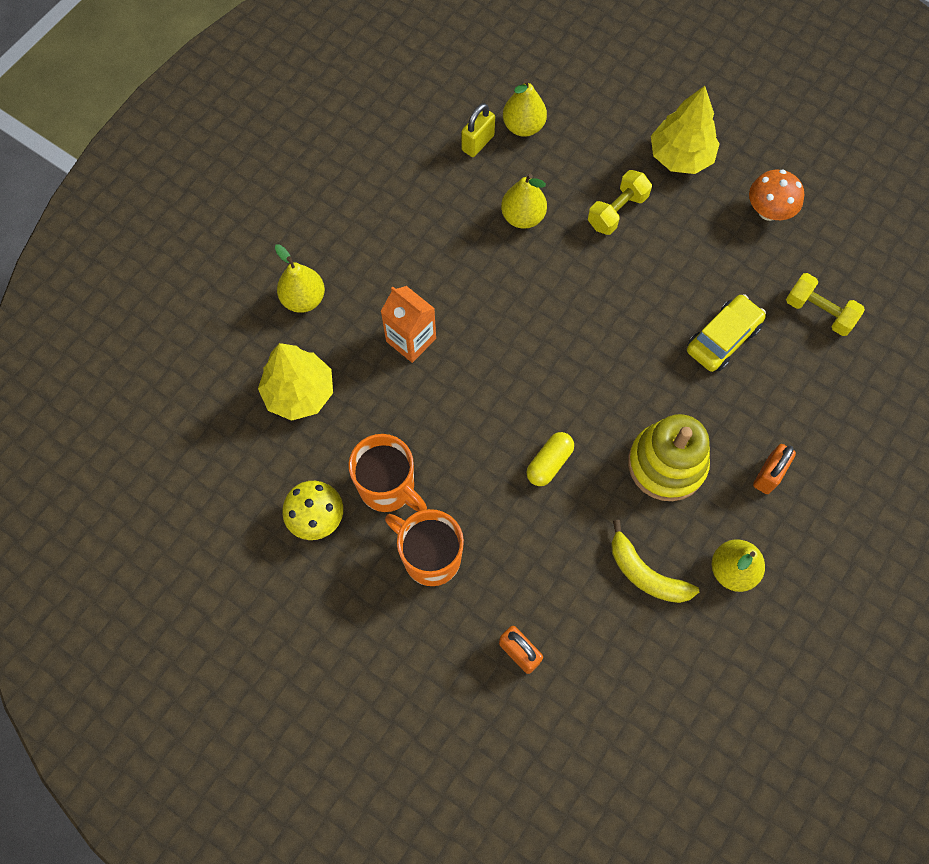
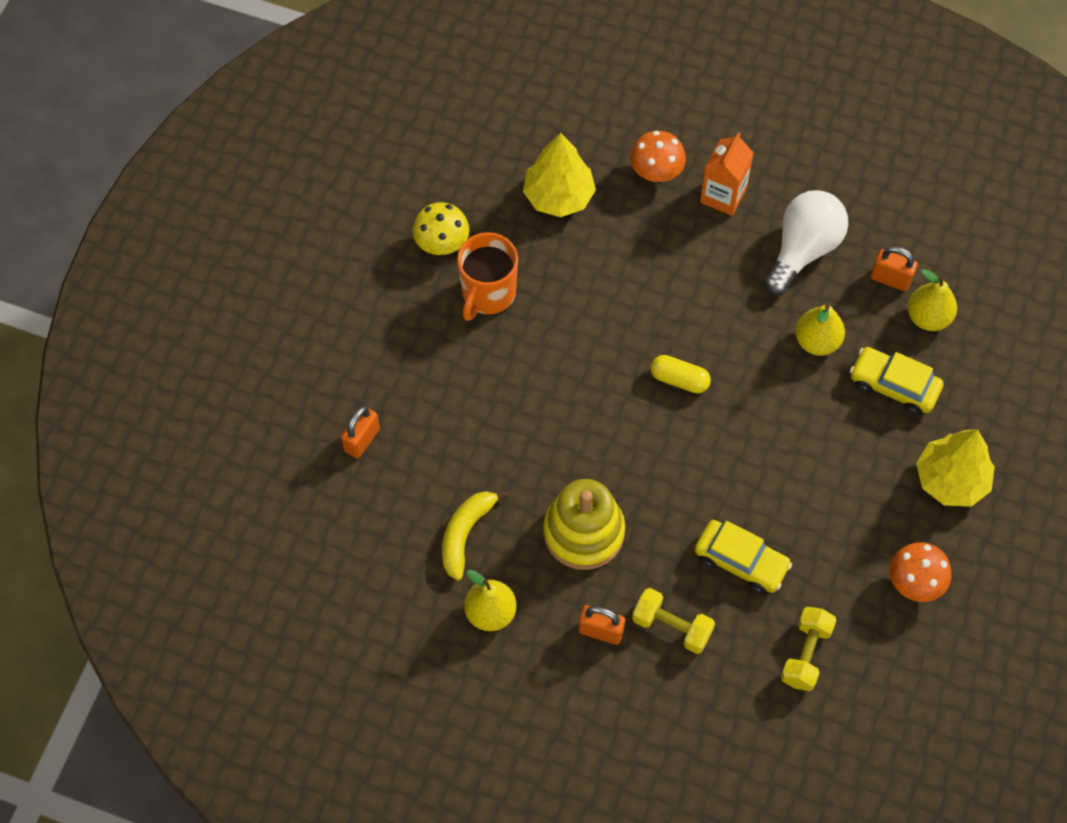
camera: 75 degrees right, 5 degrees down
yellow pear [275,244,325,313] -> orange mushroom [630,131,686,182]
orange carton [380,286,436,363] -> orange carton moved to [700,133,754,216]
orange mug [385,509,464,586] -> none
yellow padlock [461,103,495,157] -> orange padlock [870,246,918,291]
yellow capsule [526,432,574,486] -> yellow capsule moved to [651,355,711,393]
yellow dumbbell [588,170,652,235] -> yellow dumbbell moved to [632,588,715,654]
none -> white light bulb [764,190,848,295]
none -> yellow car [850,347,944,415]

